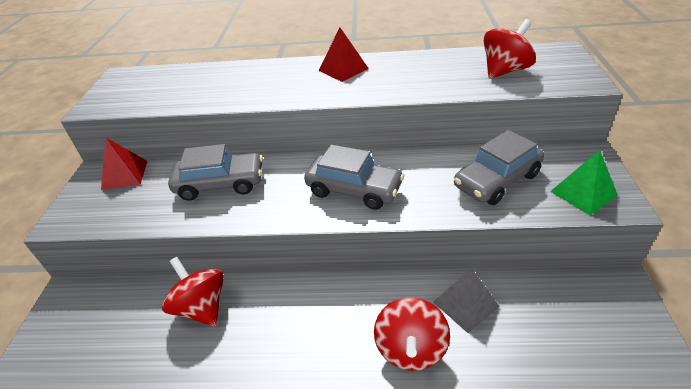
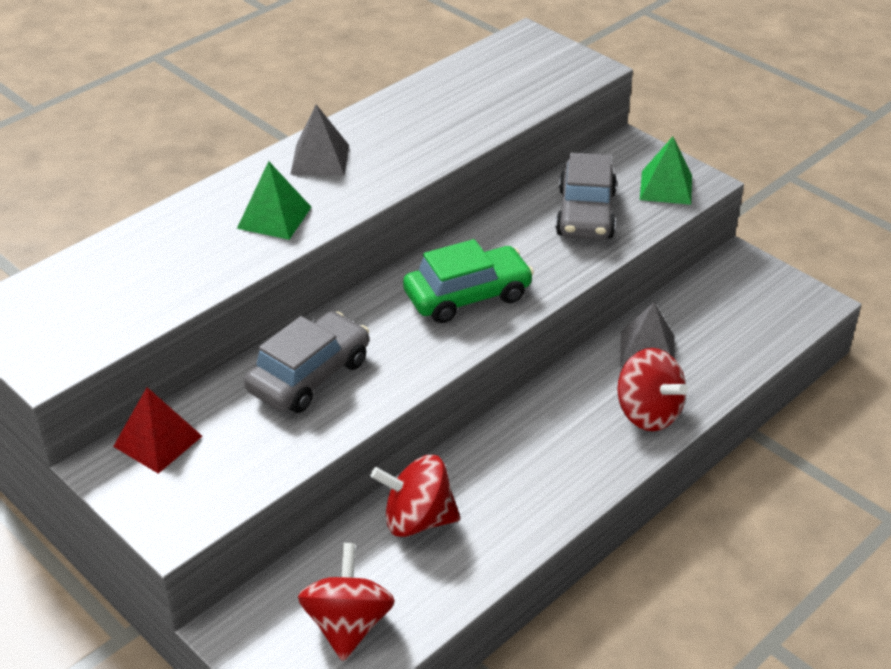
camera: 50 degrees left, 0 degrees up
grey car [304,145,404,210] -> green car [403,239,534,323]
red pyramid [319,28,369,82] -> grey pyramid [290,104,349,176]
red spinning top [484,19,536,79] -> red spinning top moved to [298,543,395,661]
none -> green pyramid [237,161,311,240]

